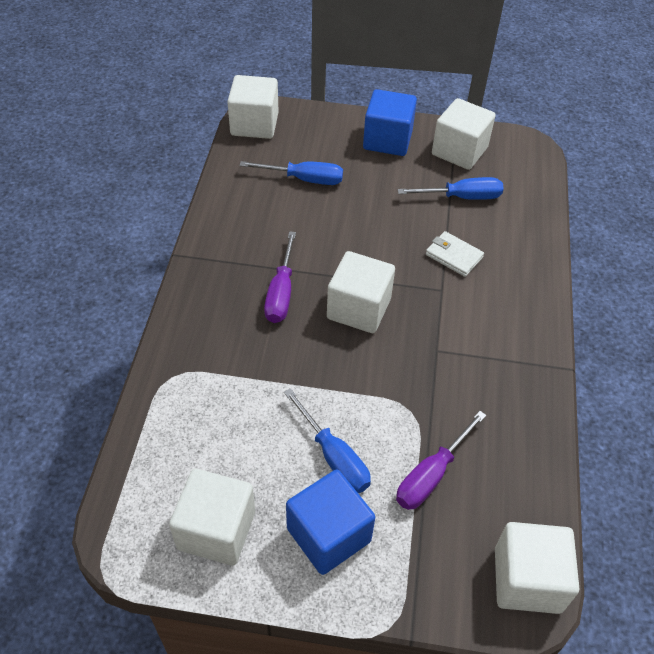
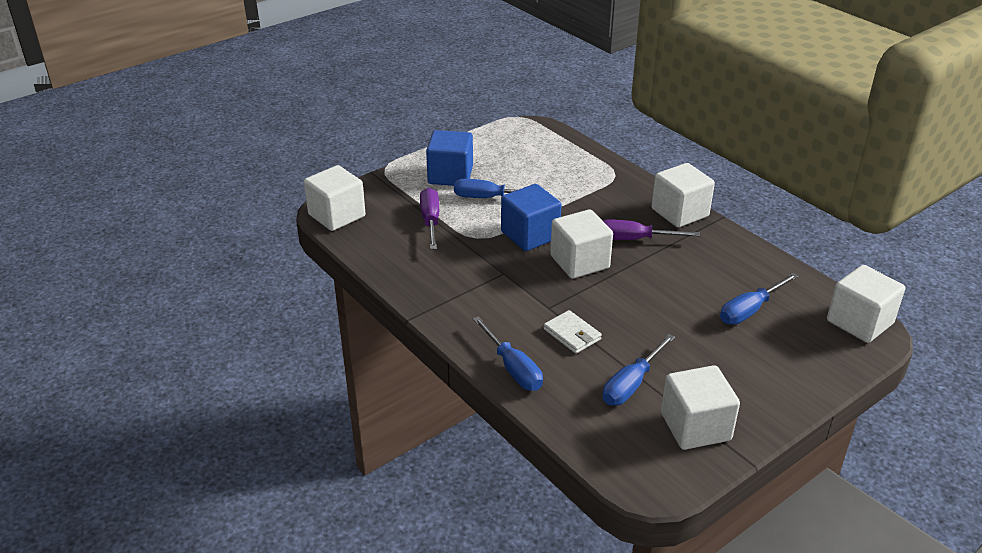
camera: 135 degrees right, 15 degrees down
white cube [169,469,255,566] -> white cube moved to [652,163,715,228]
purple screwdriver [264,231,296,323] -> purple screwdriver turned 45 degrees counterclockwise [603,219,700,240]
blue cube [363,89,417,156] -> blue cube moved to [501,184,562,251]
white wallet [426,231,484,277] -> white wallet turned 60 degrees clockwise [544,310,602,354]
none -> blue screwdriver [473,316,543,391]

